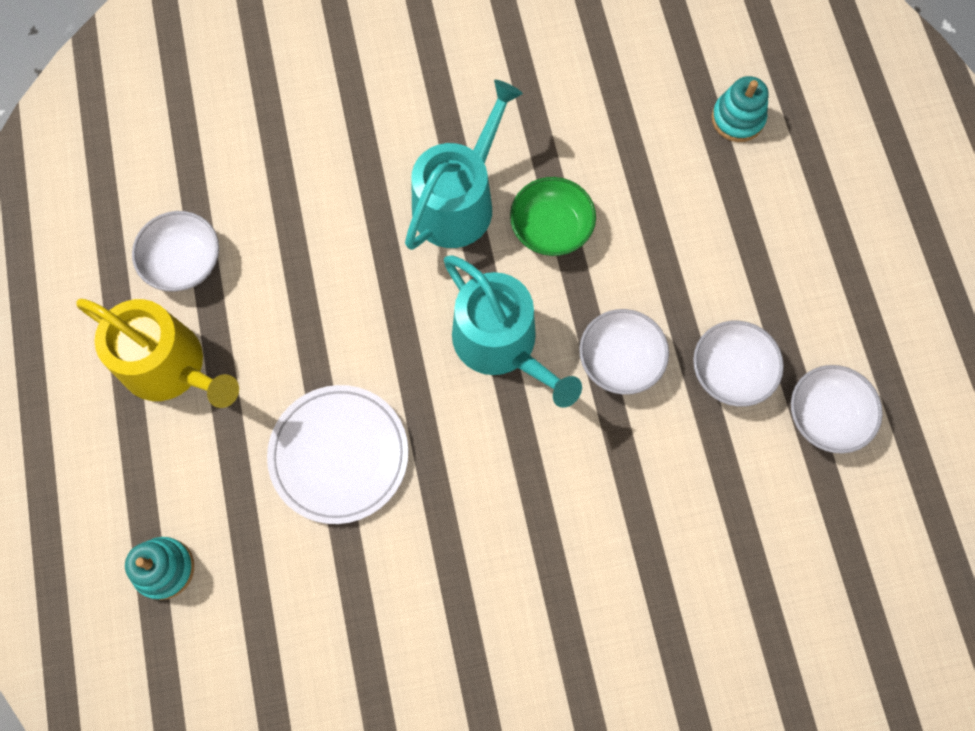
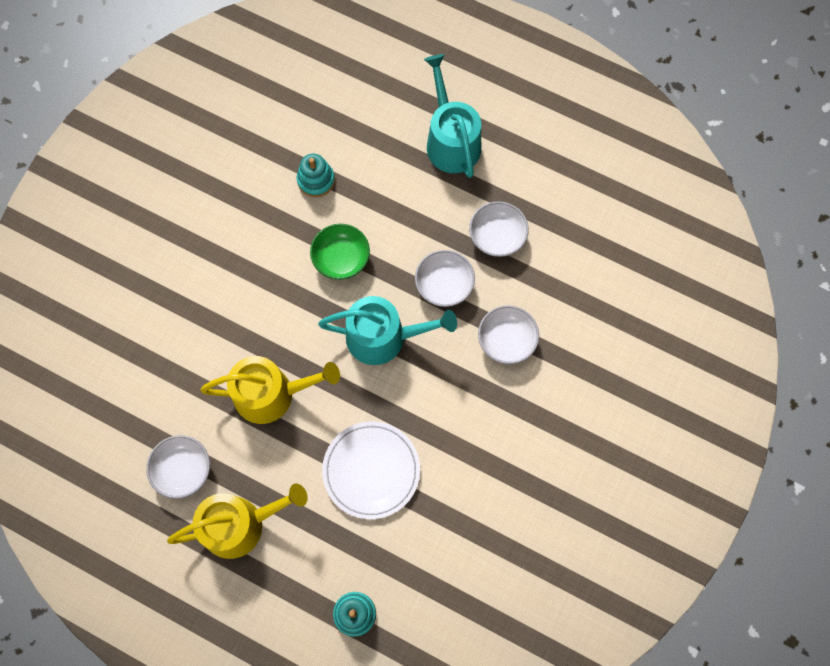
camera: 50 degrees left, 0 degrees up
turquoise watering can [405,80,523,250] -> turquoise watering can moved to [424,54,481,178]
turquoise stacking toy [712,76,769,142] -> turquoise stacking toy moved to [296,154,335,197]
white bowl [791,365,883,454] -> white bowl moved to [478,305,539,364]
none -> yellow watering can [201,356,340,424]

